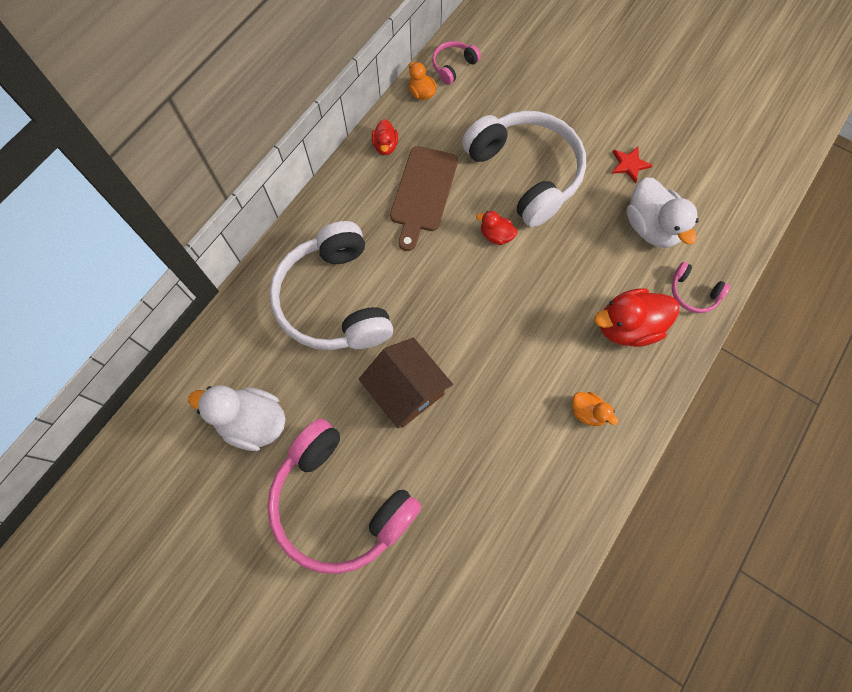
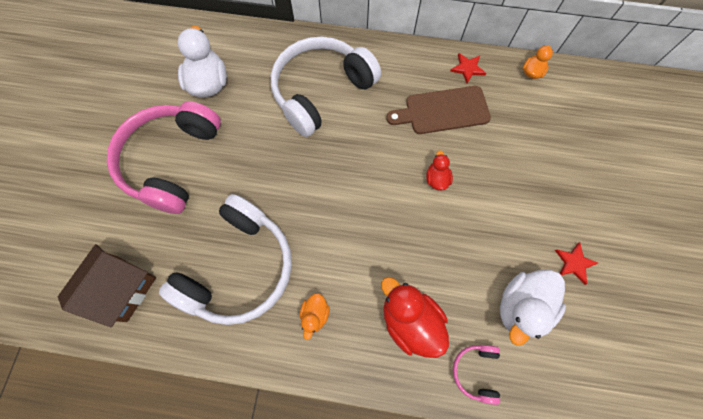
camera: 65 degrees right, 0 degrees up
brown house [359,338,453,428] -> brown house moved to [58,244,156,327]
red duck [372,119,398,155] -> red star [450,53,486,83]
pink headphones [432,41,481,85] -> none
white headphones [462,111,586,227] -> white headphones moved to [159,194,292,325]

